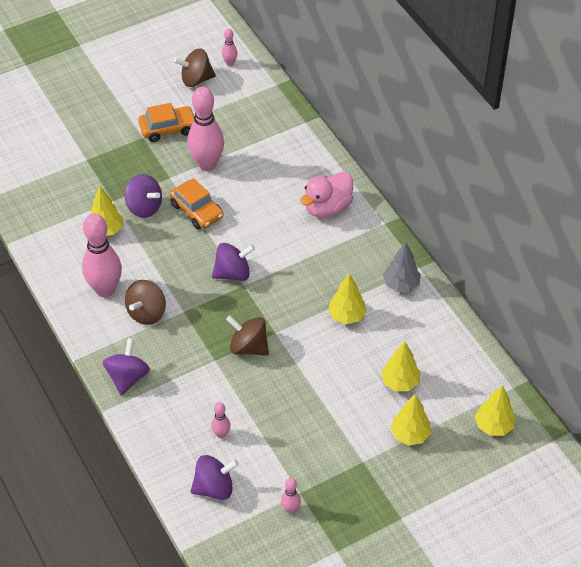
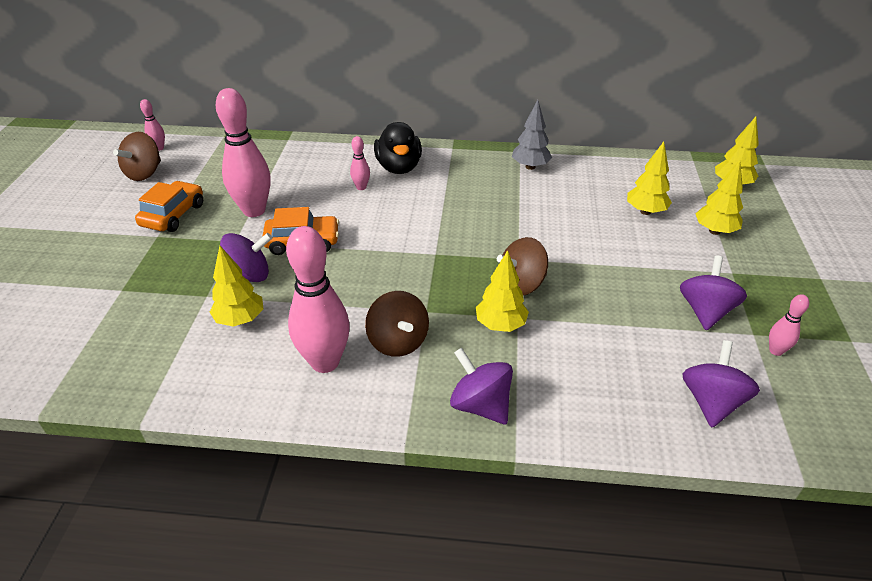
camera: 55 degrees left, 10 degrees down
pink bowling pin [211,402,231,439] -> pink bowling pin moved to [350,136,370,190]
purple spinning top [212,243,255,281] -> purple spinning top moved to [680,256,747,330]
pink duck [300,172,353,218] -> black duck [374,122,422,174]
yellow tree [328,273,366,324] -> yellow tree moved to [476,250,529,332]

